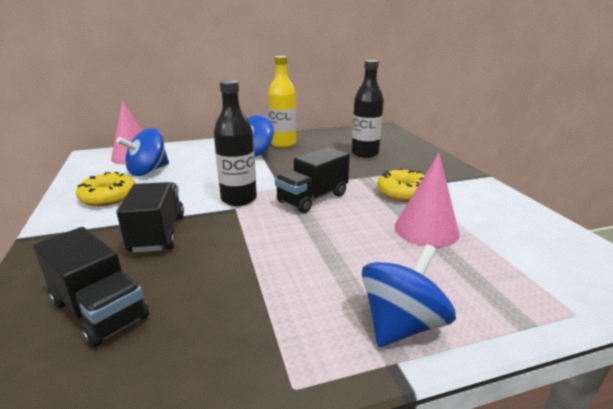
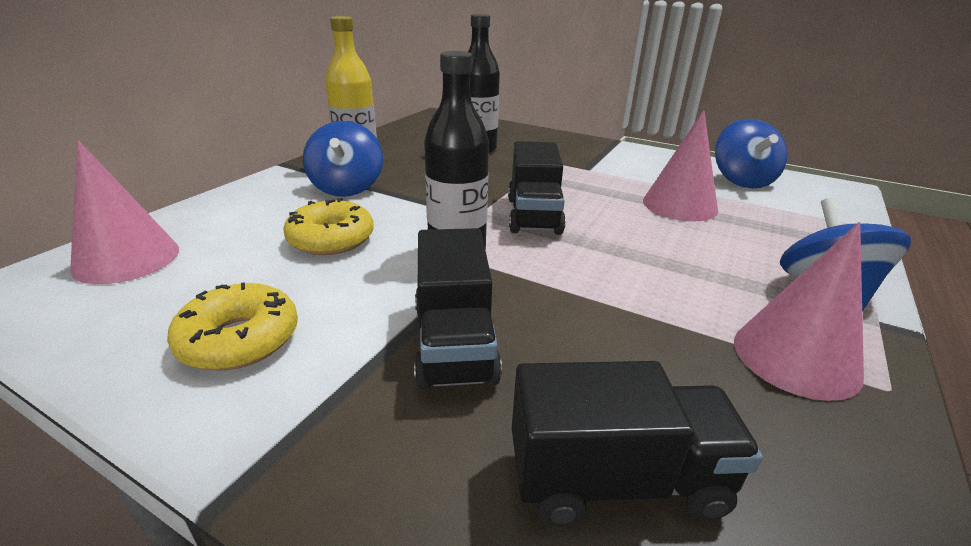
camera: 45 degrees left, 5 degrees up
blue spinning top [116,128,169,176] -> blue spinning top moved to [715,119,787,188]
black truck [117,182,184,253] -> black truck turned 135 degrees counterclockwise [414,228,502,390]
yellow donut [377,168,425,202] -> yellow donut moved to [283,198,374,255]
none -> pink cone [734,222,864,401]

